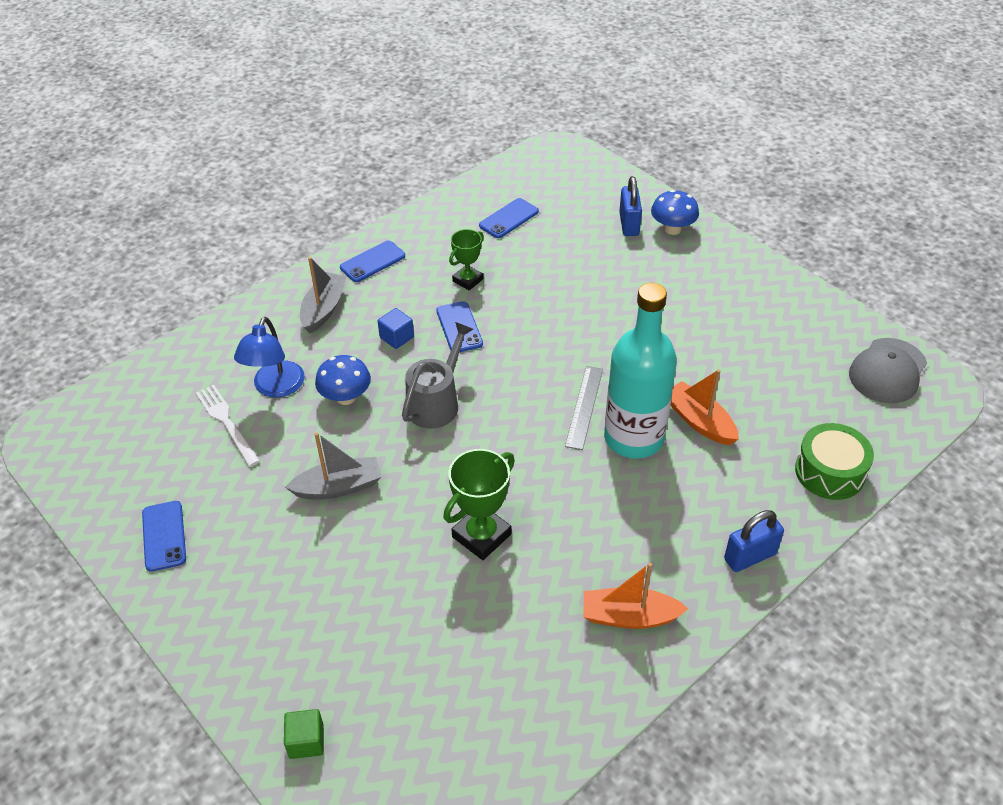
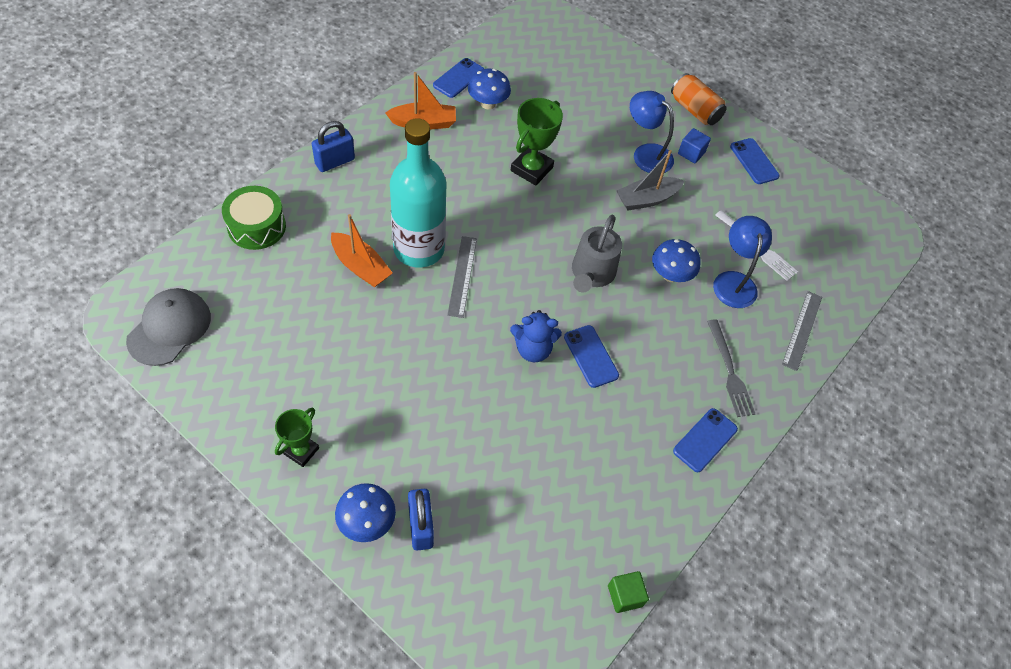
camera: 165 degrees right, 10 degrees up
green cube [284,709,324,759] -> green cube moved to [608,571,649,613]
grey boat [300,257,347,334] -> grey fork [707,319,755,417]
blue cube [378,308,414,349] -> blue cube moved to [678,128,711,163]
green trophy [449,229,484,290] -> green trophy moved to [275,408,319,467]
blue phone [479,198,539,238] -> blue phone moved to [433,58,484,98]
none -> blue mushroom [468,69,511,109]
none -> blue teddy bear [510,310,562,362]
none -> blue lamp [630,91,674,173]
none -> orange can [671,73,727,125]
none -> grey ruler [782,291,822,371]

